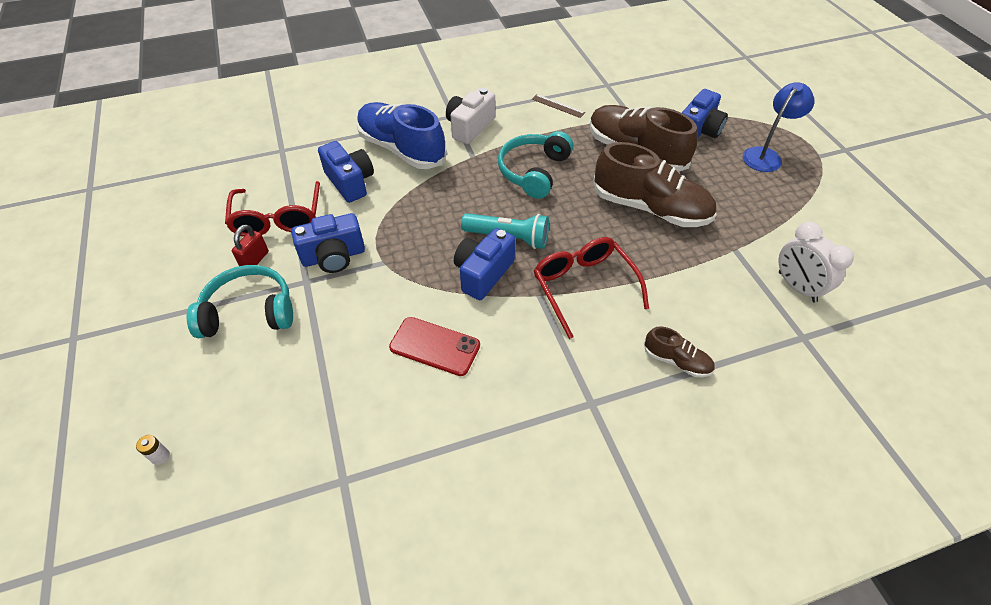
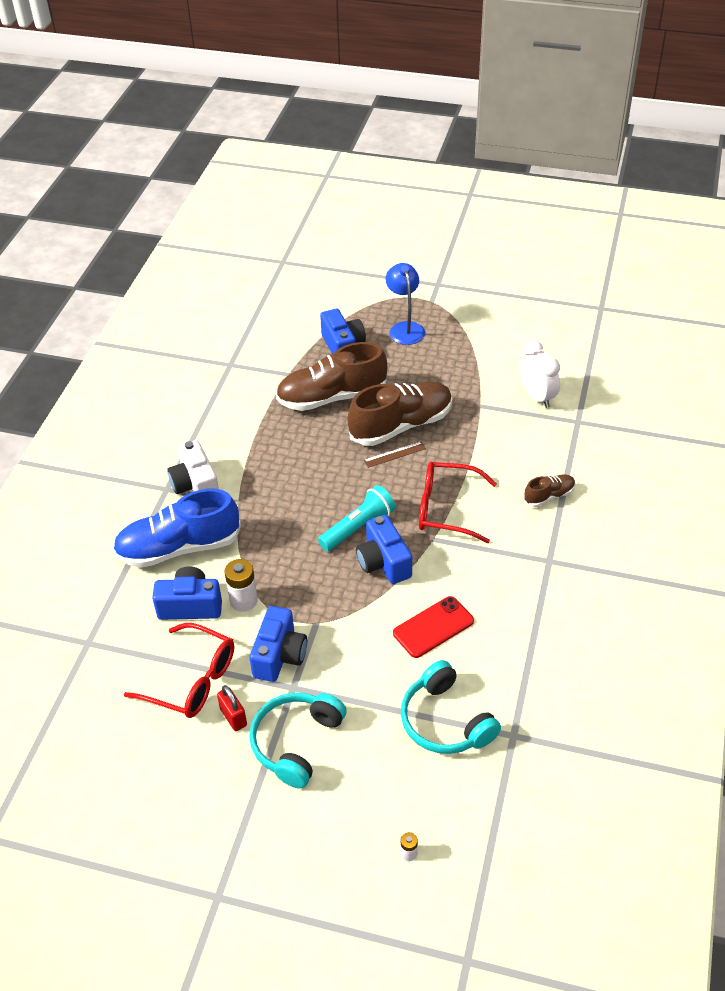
camera: 55 degrees left, 5 degrees down
turquoise headphones [498,131,573,199] -> turquoise headphones moved to [401,660,501,754]
brown ruler [532,94,585,118] -> brown ruler moved to [364,442,426,468]
white clock [779,222,854,302] -> white clock turned 120 degrees counterclockwise [519,340,560,408]
none -> white battery [225,559,258,612]

